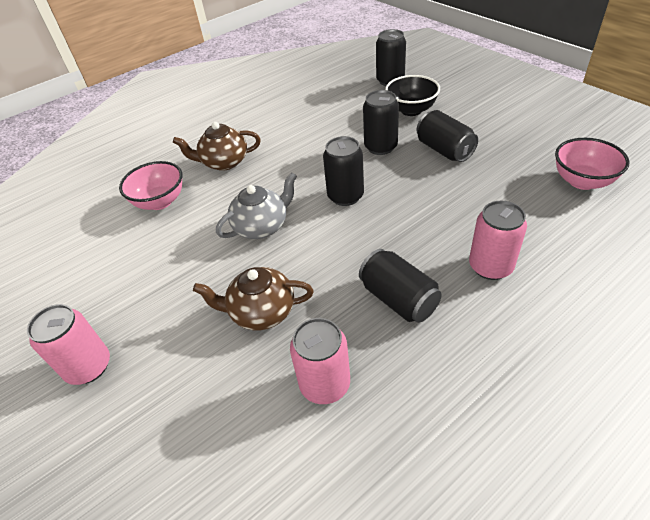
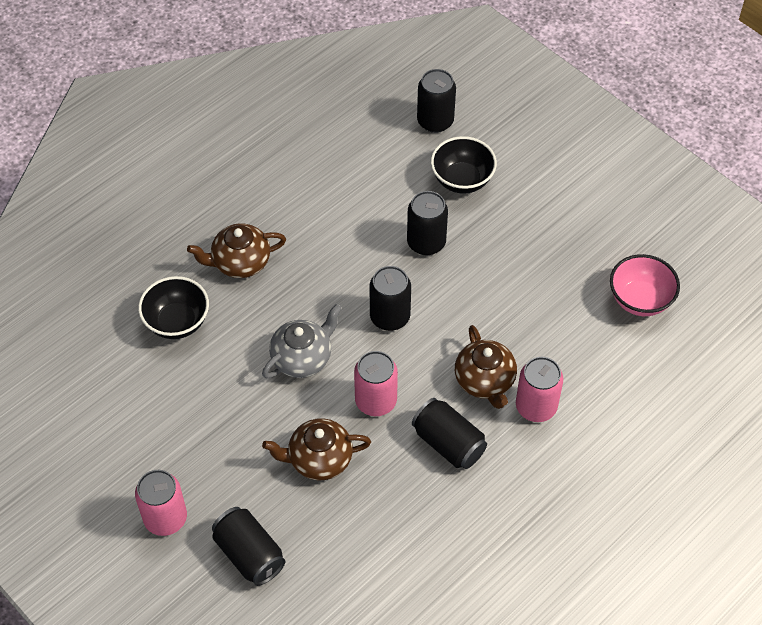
camera: 10 degrees left, 10 degrees up
pink bowl [119,161,182,210] -> black bowl [138,276,209,339]
pink can [290,318,350,404] -> pink can moved to [354,351,398,416]
black can [416,110,478,162] -> black can moved to [212,507,286,586]
none -> brown teapot [455,325,517,409]

